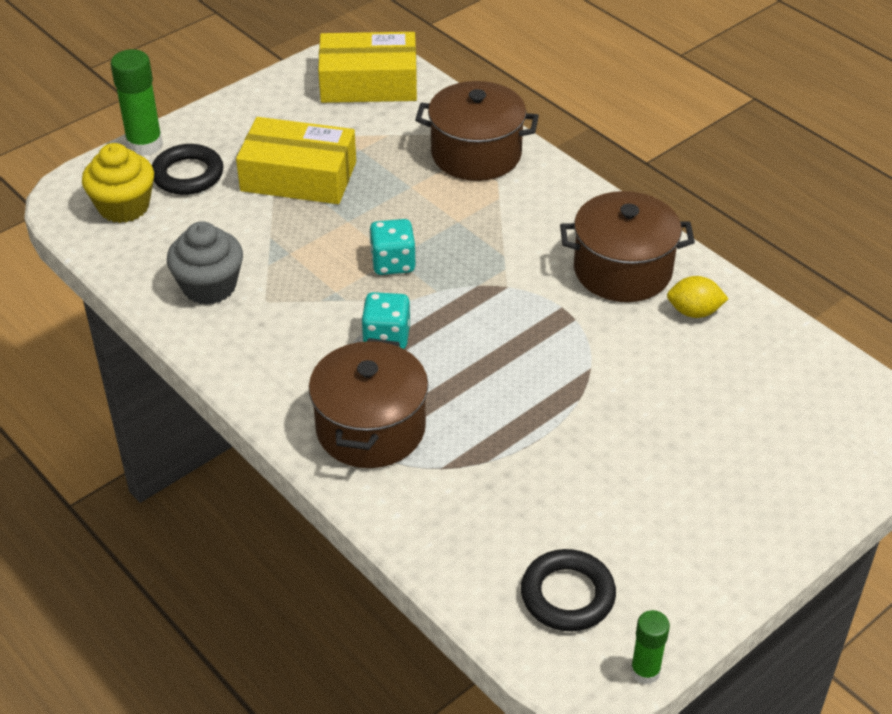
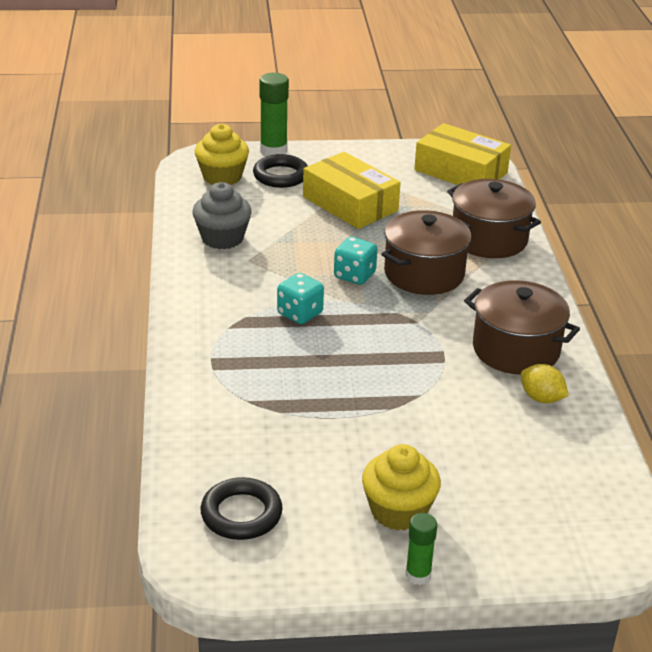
camera: 35 degrees right, 10 degrees down
brown pot [309,338,428,468] -> brown pot moved to [382,210,472,295]
green glue stick [630,610,670,684] -> green glue stick moved to [405,513,437,585]
none -> yellow cupcake [362,444,441,531]

